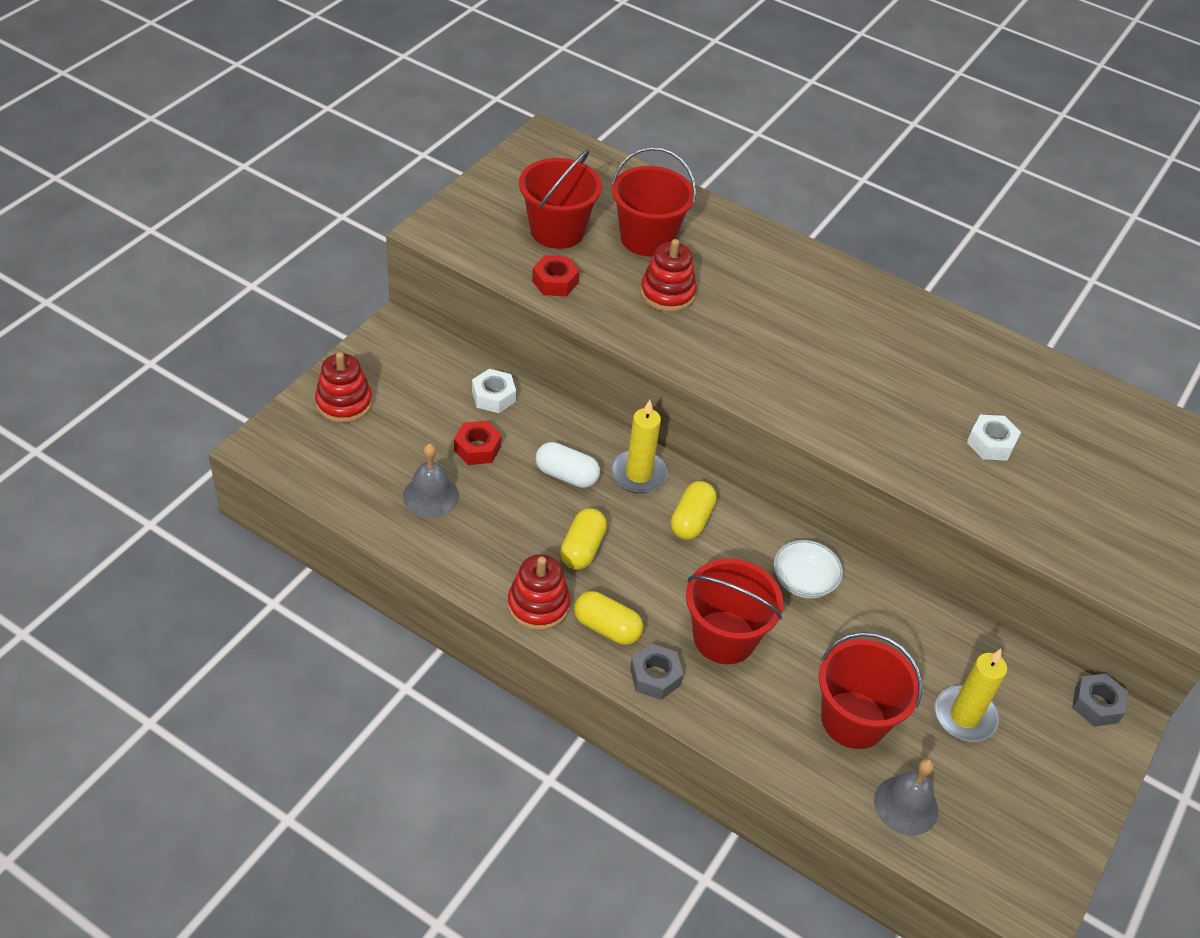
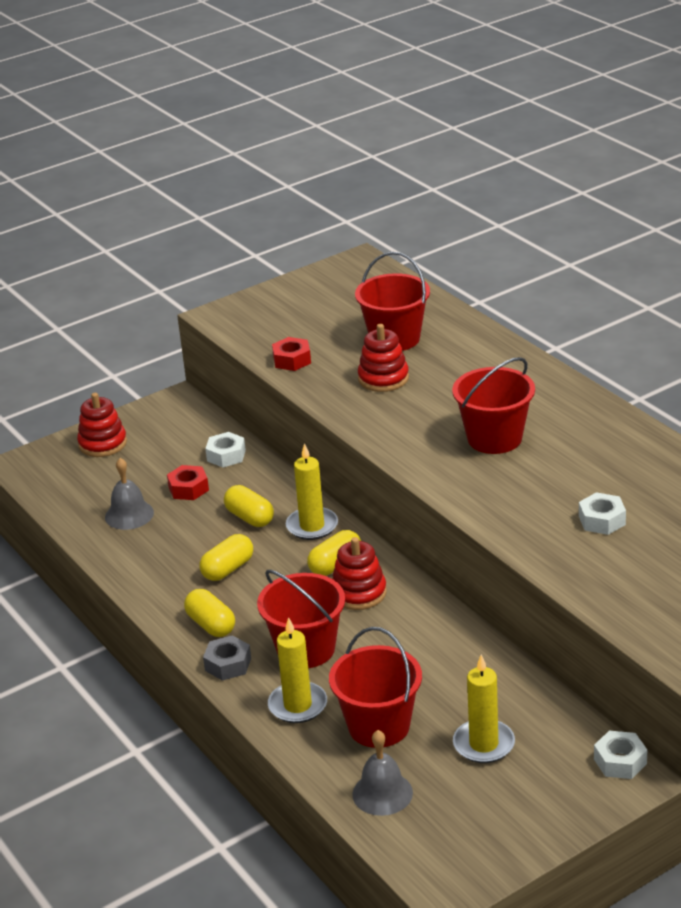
camera: 30 degrees right, 15 degrees down
red stacking toy [507,554,570,631] -> red stacking toy moved to [332,537,387,610]
red bucket [519,150,602,249] -> red bucket moved to [452,357,535,454]
white capsule [536,442,600,488] -> yellow capsule [224,485,274,527]
white bowl [773,540,843,599] -> none
grey nut [1072,673,1128,727] -> white nut [594,731,647,779]
none -> yellow candle [268,617,327,723]

